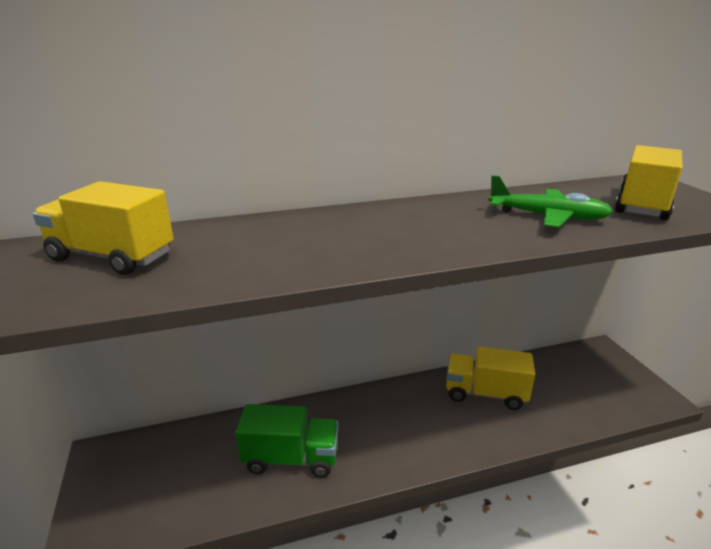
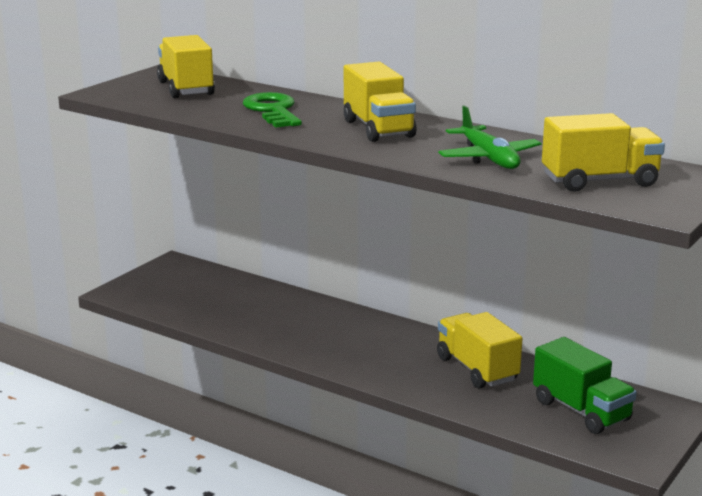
camera: 50 degrees right, 5 degrees down
green truck [236,404,339,478] -> green truck moved to [533,337,637,434]
none -> green key [243,92,302,128]
none -> yellow truck [344,62,416,142]

